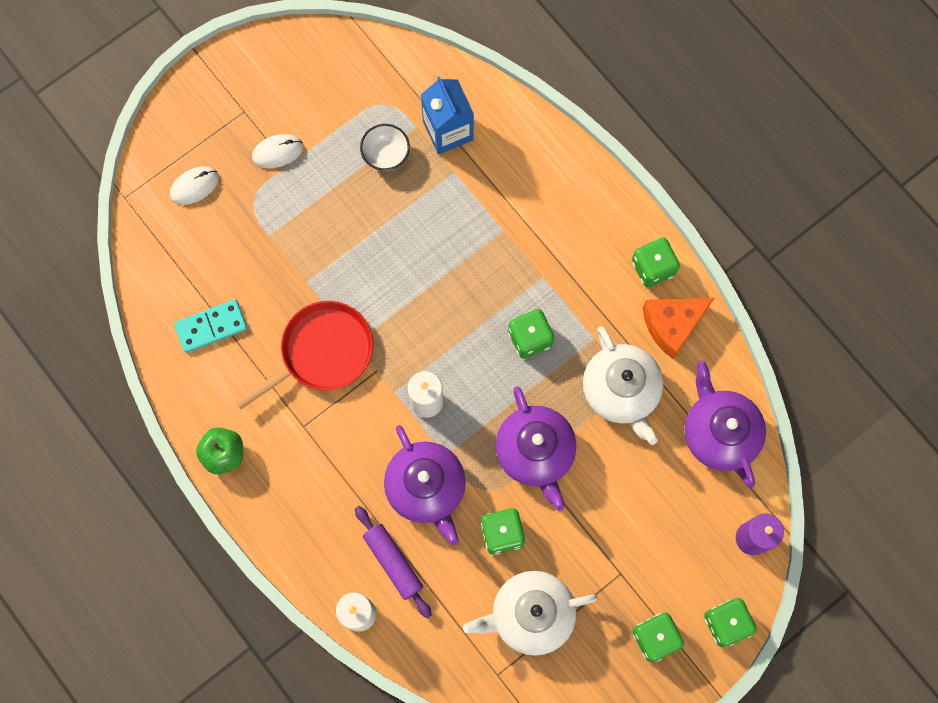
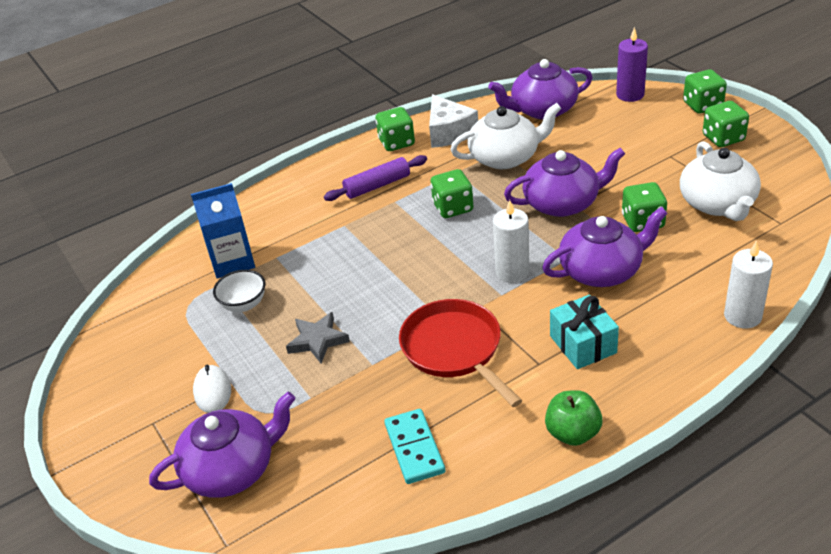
camera: 80 degrees left, 35 degrees down
white mouse [170,166,219,205] -> purple teapot [149,392,295,498]
purple rolling pin [355,506,432,619] -> purple rolling pin moved to [324,155,427,201]
orange cheese [643,298,714,359] -> white cheese [429,94,478,148]
none -> grey star [286,312,350,363]
none -> turquoise gift [550,295,619,369]

